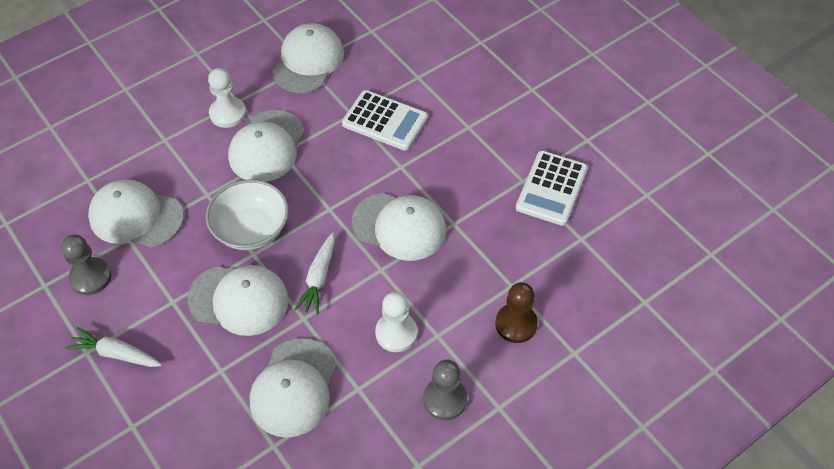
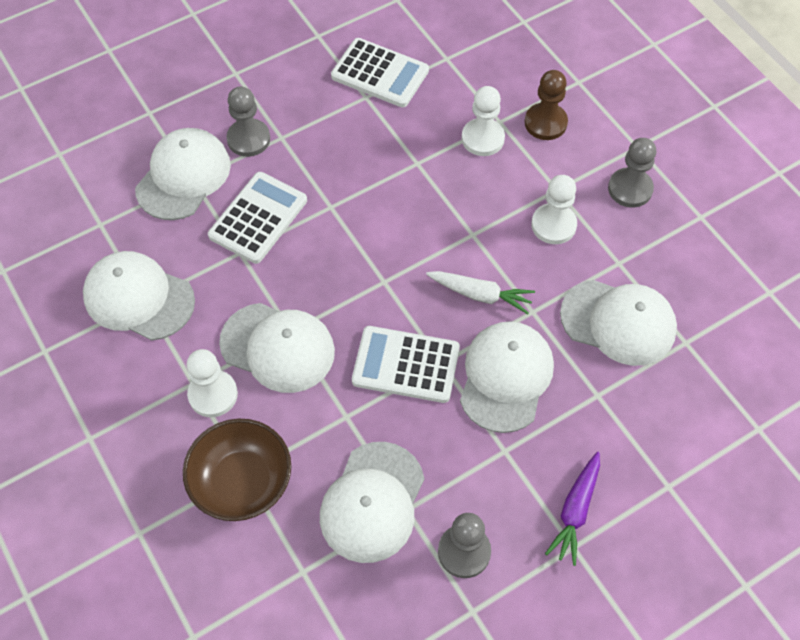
camera: 85 degrees left, 5 degrees up
white carrot [65,327,162,367] -> purple carrot [545,452,600,566]
white bowl [206,180,289,250] -> white calculator [352,326,460,403]
white cap [352,193,446,261] -> white cap moved to [135,128,231,220]
none -> brown bowl [183,419,291,521]
none -> grey pawn [226,86,270,157]
none -> white pawn [462,86,505,156]

